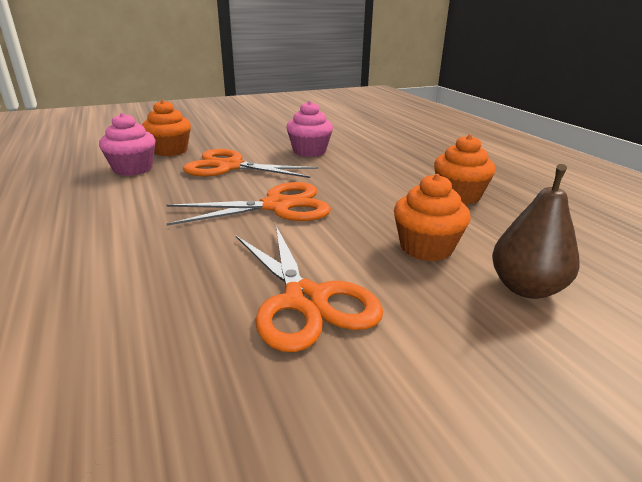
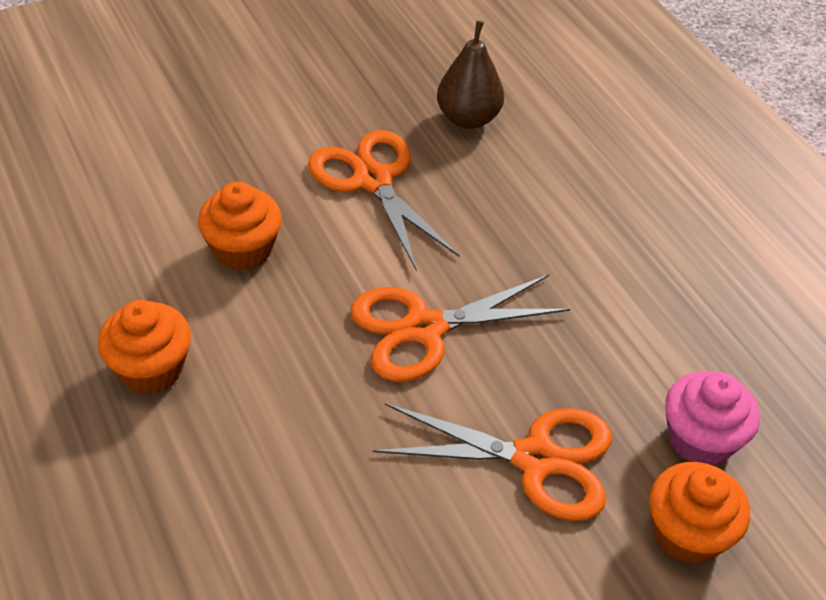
camera: 175 degrees right, 20 degrees up
pink cupcake [286,101,333,157] -> none
brown pear [492,164,579,299] -> brown pear moved to [437,20,504,129]

